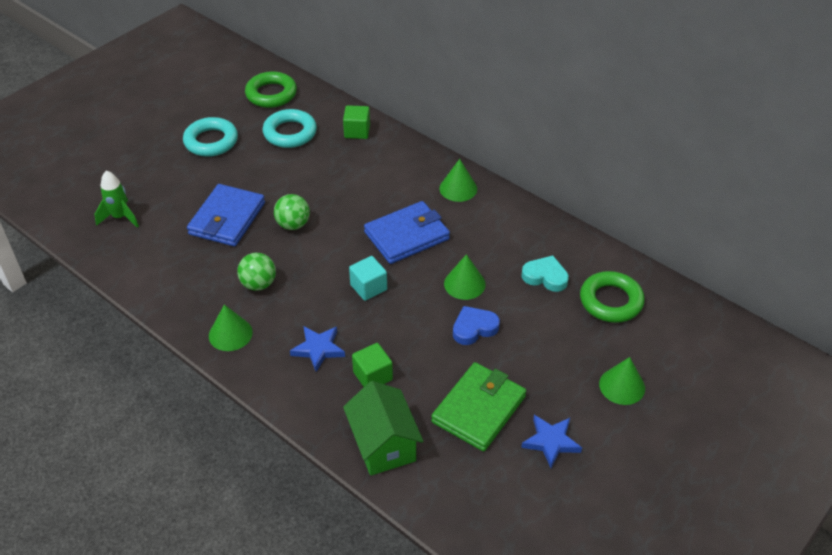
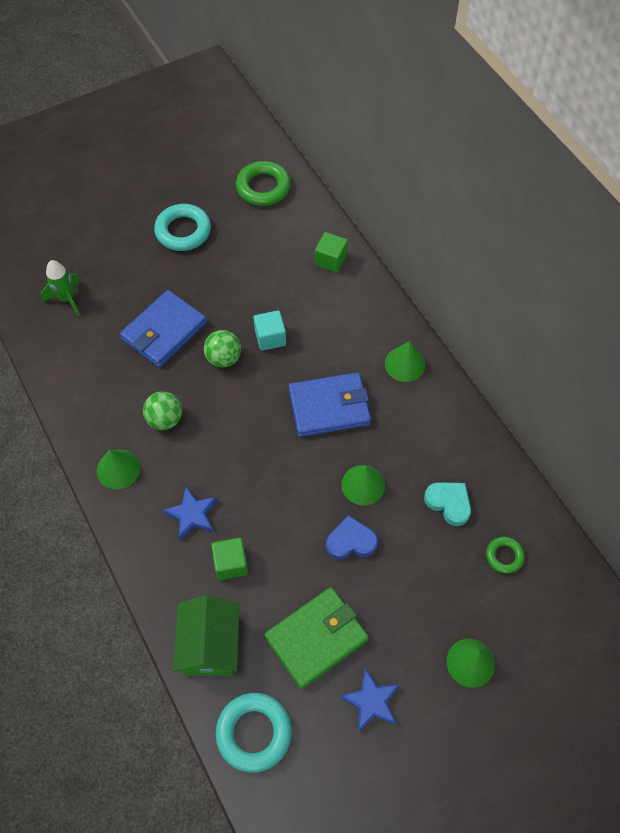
camera: 20 degrees right, 15 degrees up
turquoise ring [263,109,317,148] -> turquoise ring moved to [216,693,292,773]
turquoise cube [349,256,387,301] -> turquoise cube moved to [254,310,286,351]
green ring [580,271,645,323] -> green ring [486,537,524,574], size x0.56

